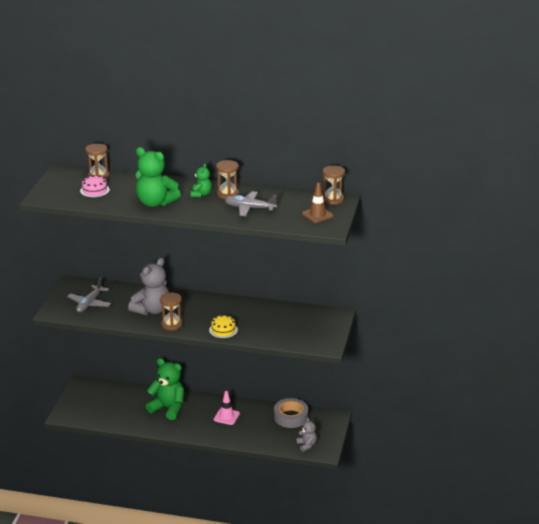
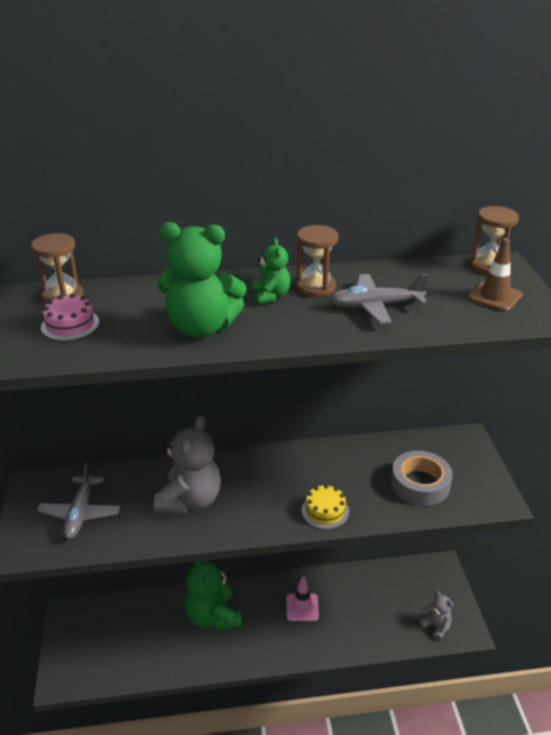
camera: 20 degrees left, 5 degrees up
green teddy bear [146,358,184,420] -> green teddy bear turned 120 degrees counterclockwise [185,561,242,631]
brown hourglass [160,292,183,331] -> none
grey tape [274,398,308,428] -> grey tape moved to [391,451,453,506]

